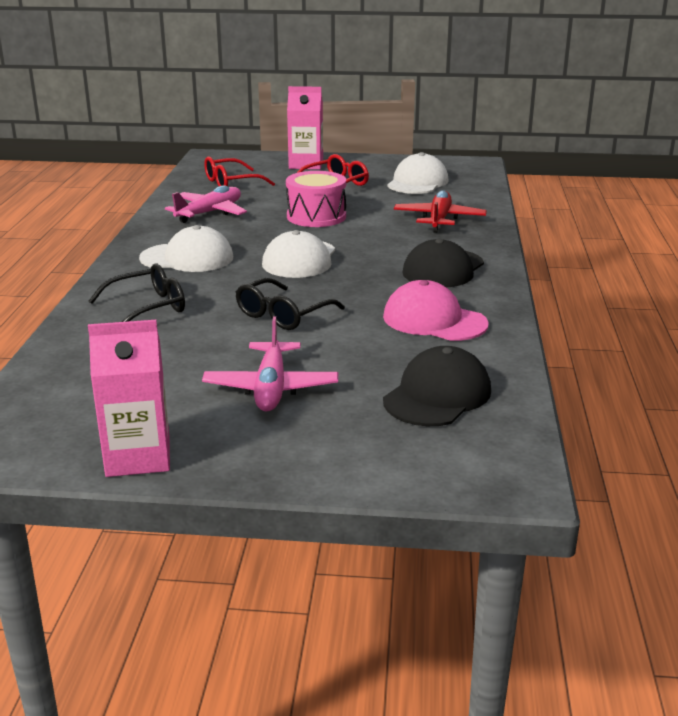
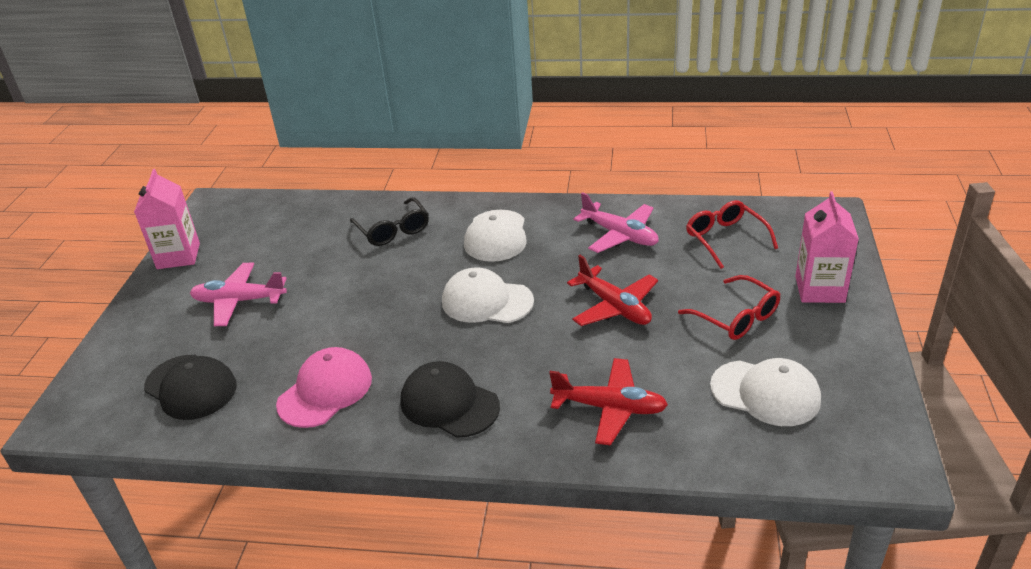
camera: 95 degrees right, 10 degrees up
black glasses [236,278,345,330] -> none
pink drum [286,171,346,227] -> red plane [567,255,658,326]

